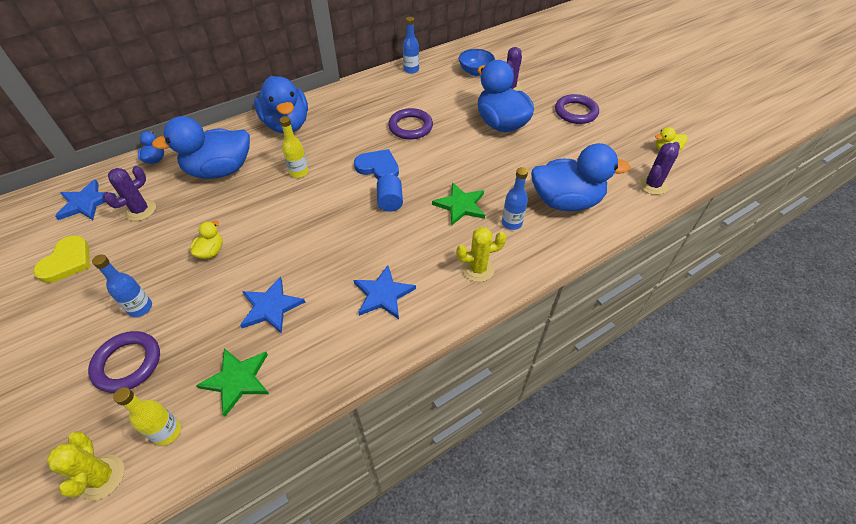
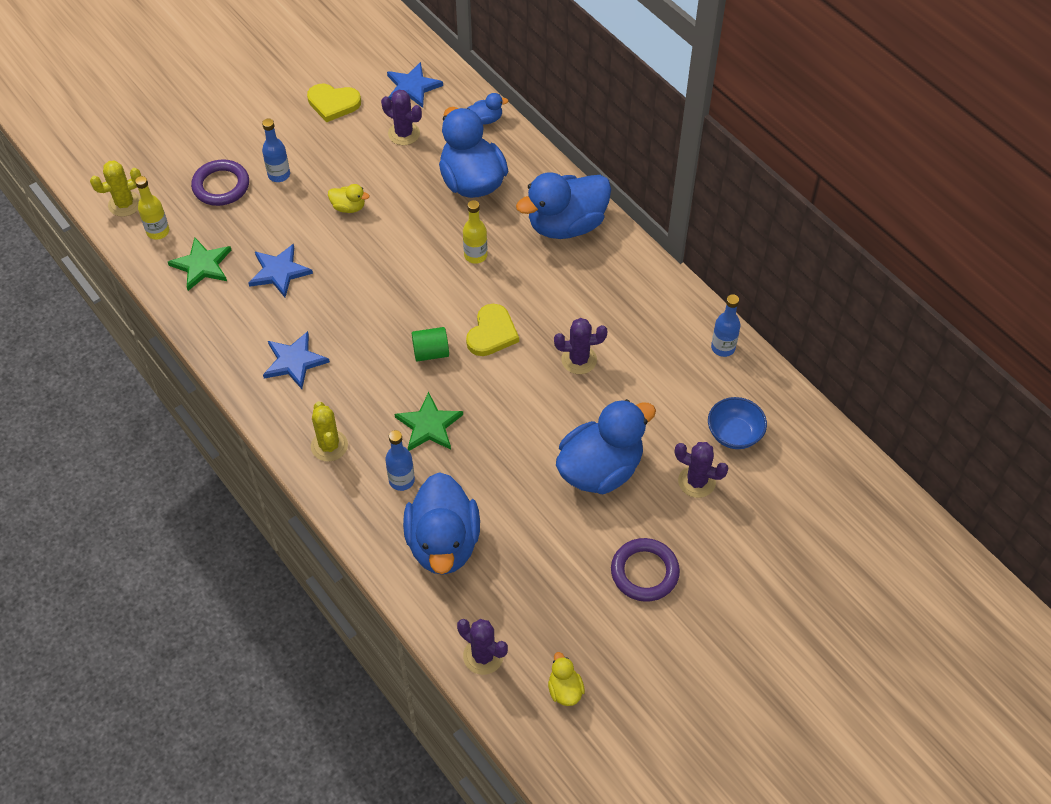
camera: 85 degrees right, 5 degrees up
blue heart [354,149,399,179] -> yellow heart [466,304,519,356]
blue cylinder [377,175,403,212] -> green cylinder [412,327,449,362]
purple ring [388,108,433,140] -> purple cactus [554,318,608,374]

